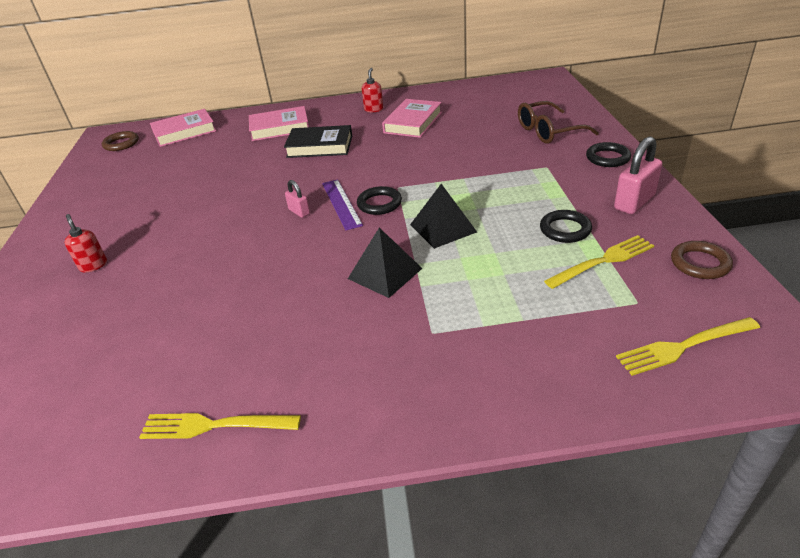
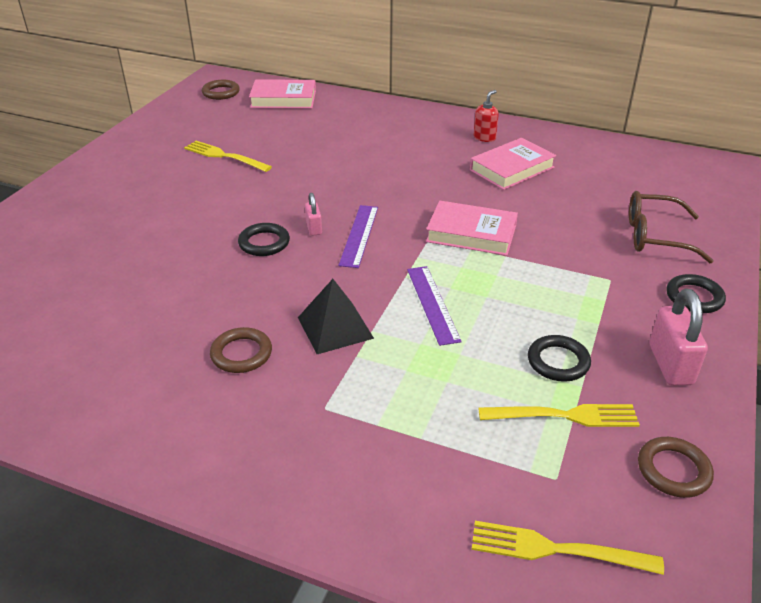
camera: 25 degrees right, 0 degrees up
red soap dispenser [65,214,107,273] -> none
yellow fork [139,413,301,439] -> yellow fork moved to [184,141,272,172]
pink book [249,106,309,141] -> pink book moved to [426,201,518,256]
black book [284,125,352,158] -> none
black ring [357,186,402,215] -> black ring moved to [238,223,290,256]
black pyramid [410,184,477,249] -> purple ruler [407,266,462,346]
pink padlock [614,136,662,214] -> pink padlock turned 75 degrees counterclockwise [649,289,708,386]
none -> brown ring [210,327,272,373]

